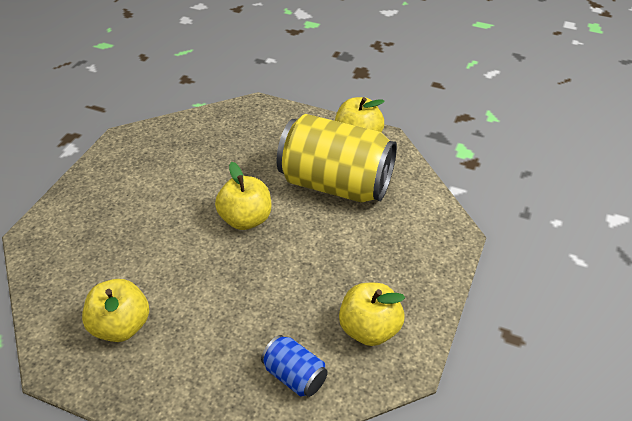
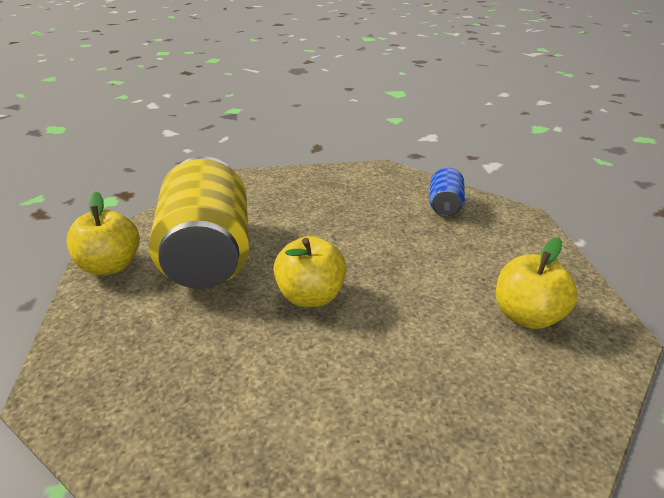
camera: 120 degrees left, 10 degrees down
yellow apple [339,283,405,346] -> none

